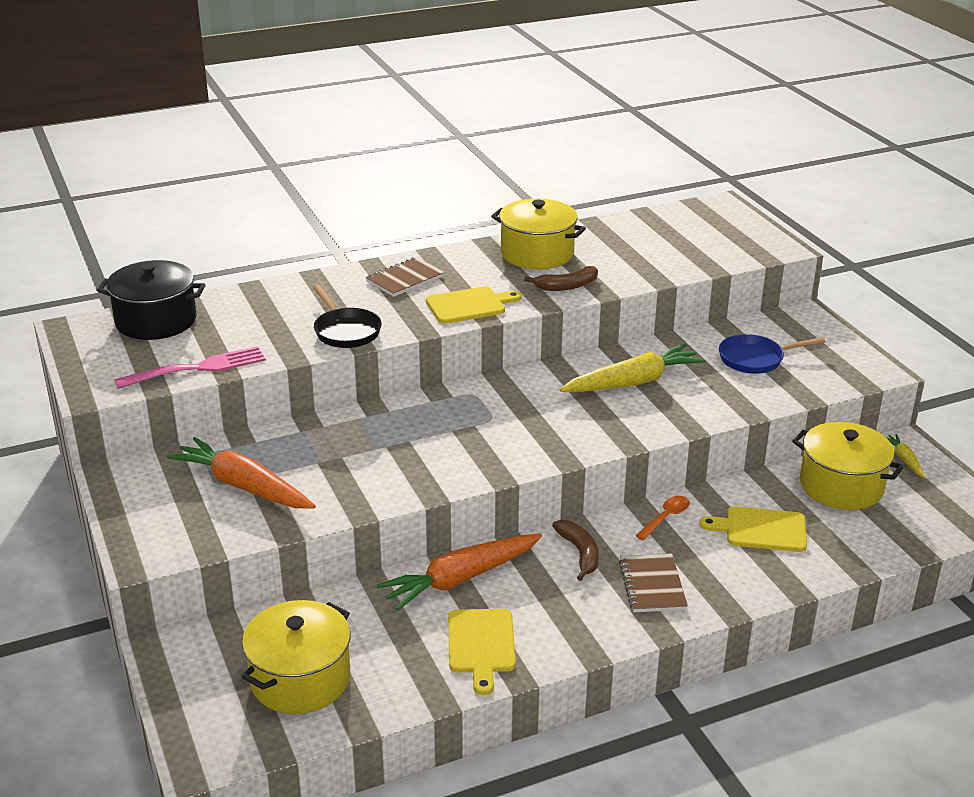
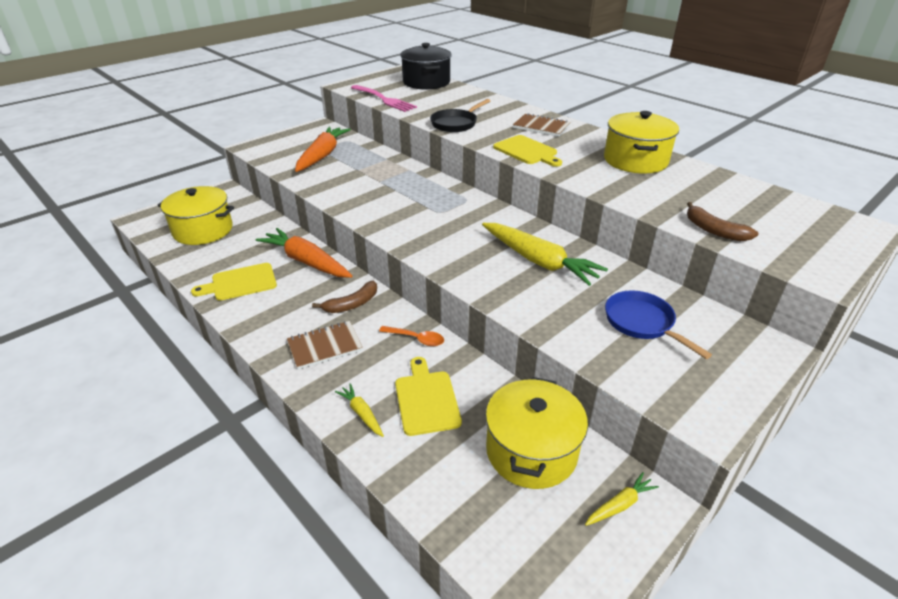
camera: 70 degrees right, 5 degrees up
brown banana [524,266,598,291] -> brown banana moved to [687,202,759,241]
none -> yellow carrot [335,383,384,437]

